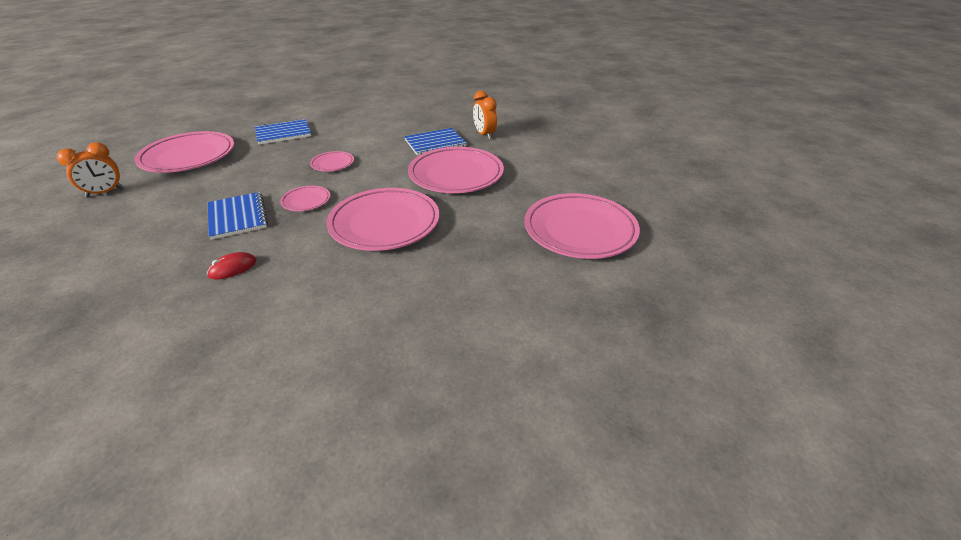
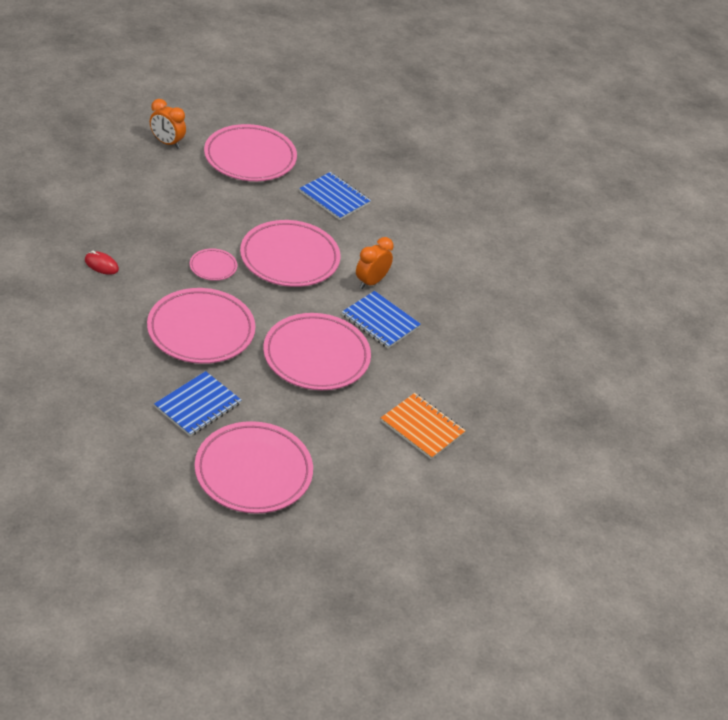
camera: 60 degrees right, 5 degrees up
blue notebook [208,192,268,240] -> blue notebook moved to [154,371,242,436]
pink plate [310,151,354,172] -> pink plate [240,220,340,287], size x2.14
orange clock [473,91,497,140] -> orange clock moved to [356,237,394,289]
none -> orange notebook [381,393,466,459]

